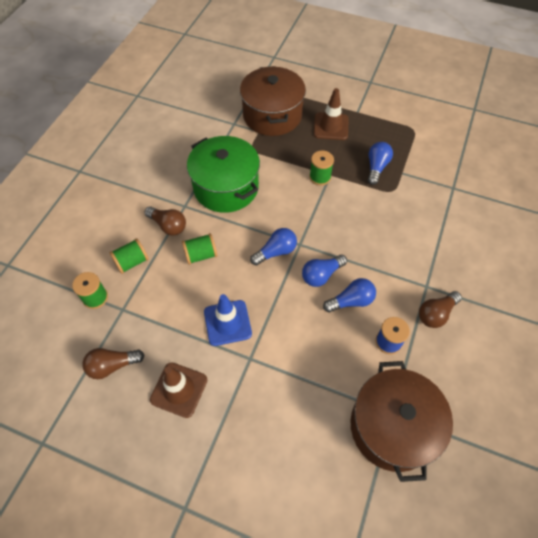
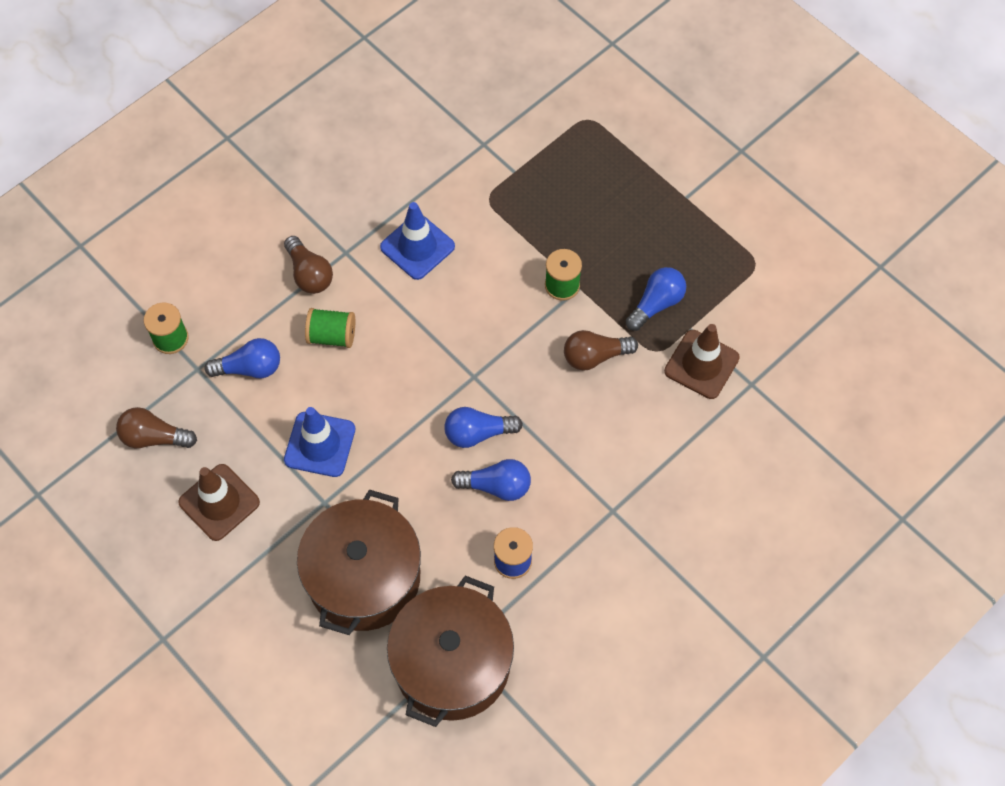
camera: 25 degrees right, 5 degrees up
green spool [109,238,149,274] -> none
green pot [187,136,260,213] -> blue traffic cone [380,202,455,280]
brown pot [240,66,306,136] -> brown pot moved to [297,490,421,635]
blue light bulb [250,228,297,266] -> blue light bulb moved to [204,338,280,378]
brown traffic cone [314,88,349,140] -> brown traffic cone moved to [664,324,740,399]
brown light bulb [419,291,462,328] -> brown light bulb moved to [564,330,638,370]

